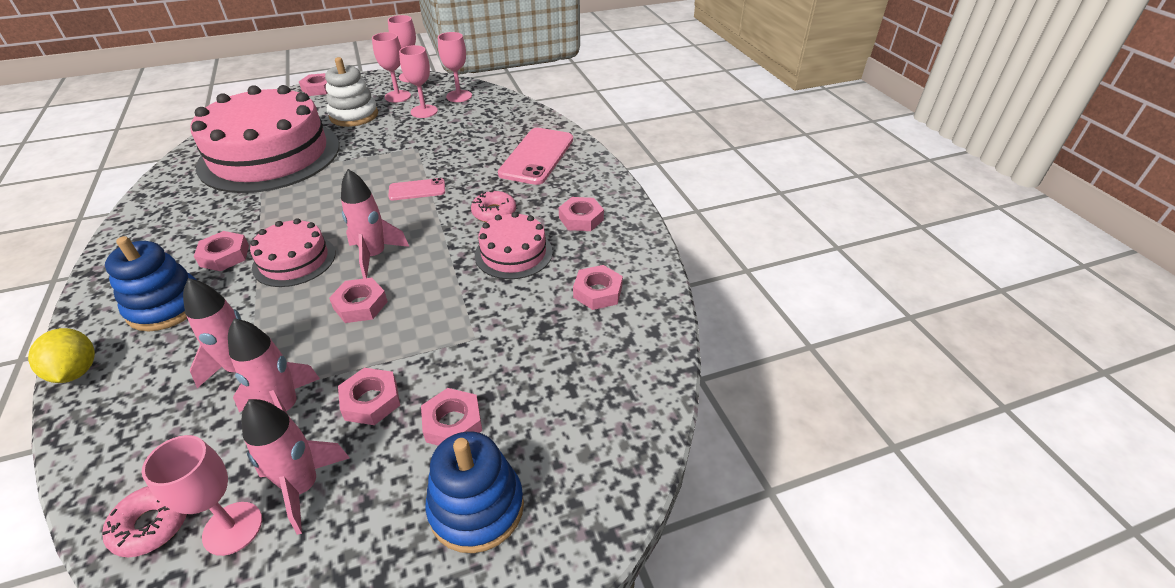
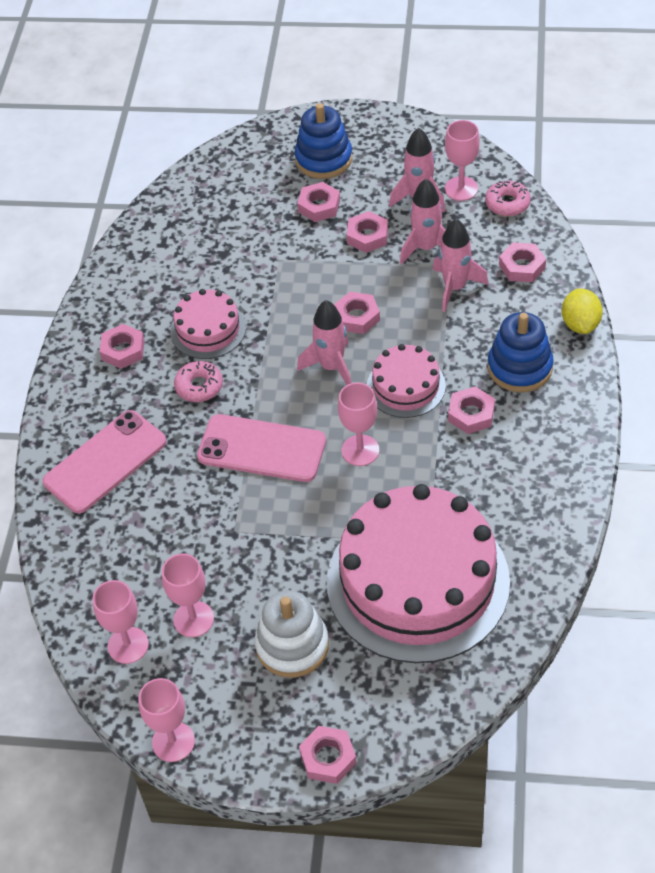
camera: 150 degrees left, 10 degrees up
pink goblet [372,32,411,103] -> pink goblet moved to [338,383,379,466]
pink phone [388,178,445,200] -> pink phone [197,414,326,482], size x1.88
pink nut [573,265,623,310] -> pink nut moved to [499,242,546,282]

